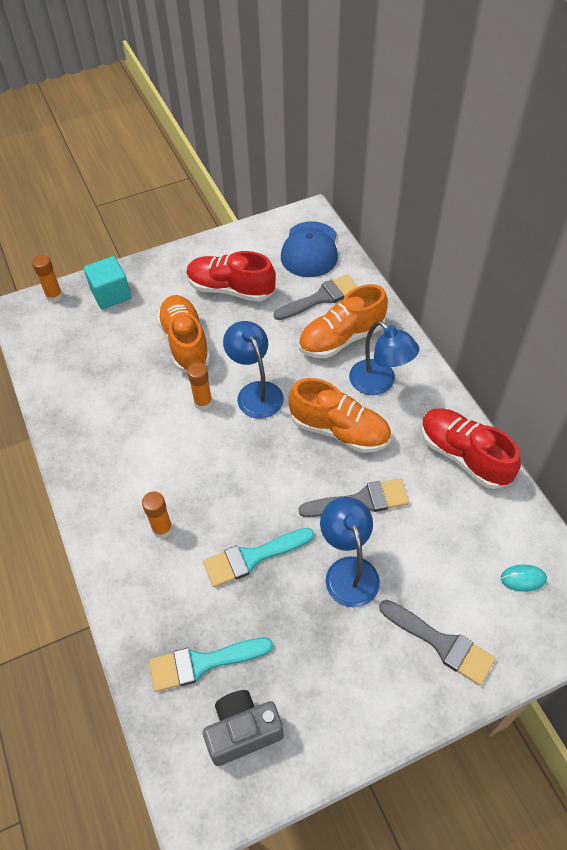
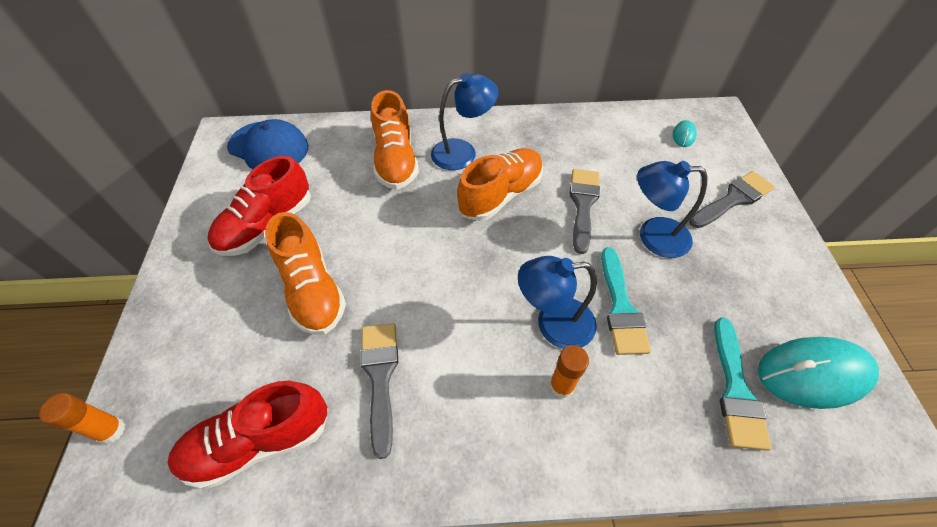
camera: 70 degrees left, 0 degrees up
turquoise cube [84,256,131,309] -> none
orange shoe [157,295,211,372] -> orange shoe turned 120 degrees counterclockwise [265,212,346,335]
orange glue stick [187,362,212,410] -> none
grey camera [203,690,284,766] -> turquoise mouse [758,337,879,409]
blue lamp [223,321,284,419] -> blue lamp moved to [518,256,597,349]
grey brush [274,274,358,320] -> grey brush moved to [361,323,398,459]
red shoe [421,408,521,489] -> red shoe moved to [167,381,328,490]

